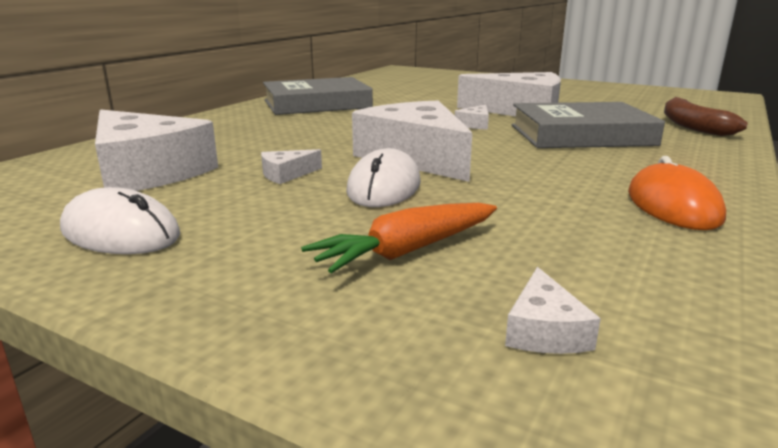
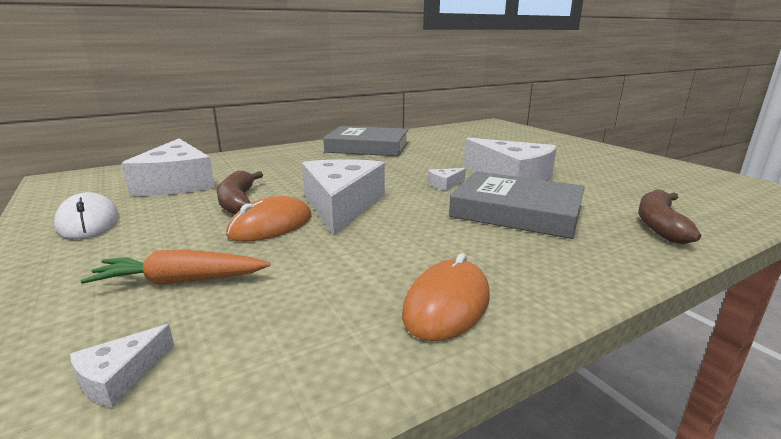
camera: 30 degrees right, 0 degrees up
white cheese [261,149,322,184] -> brown banana [217,171,263,214]
white mouse [346,148,421,207] -> orange mouse [226,196,312,242]

